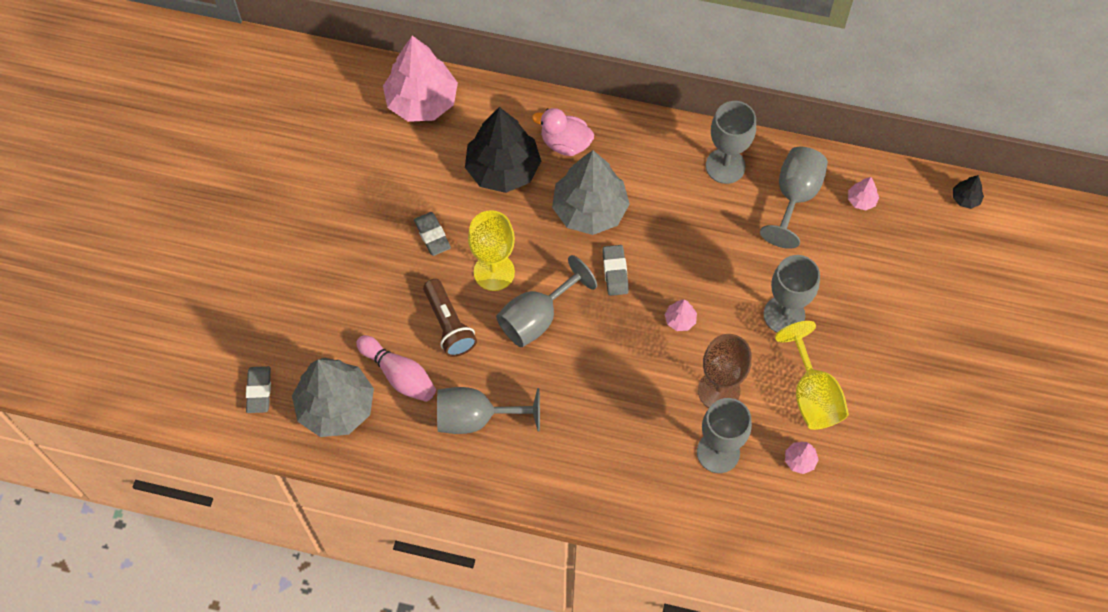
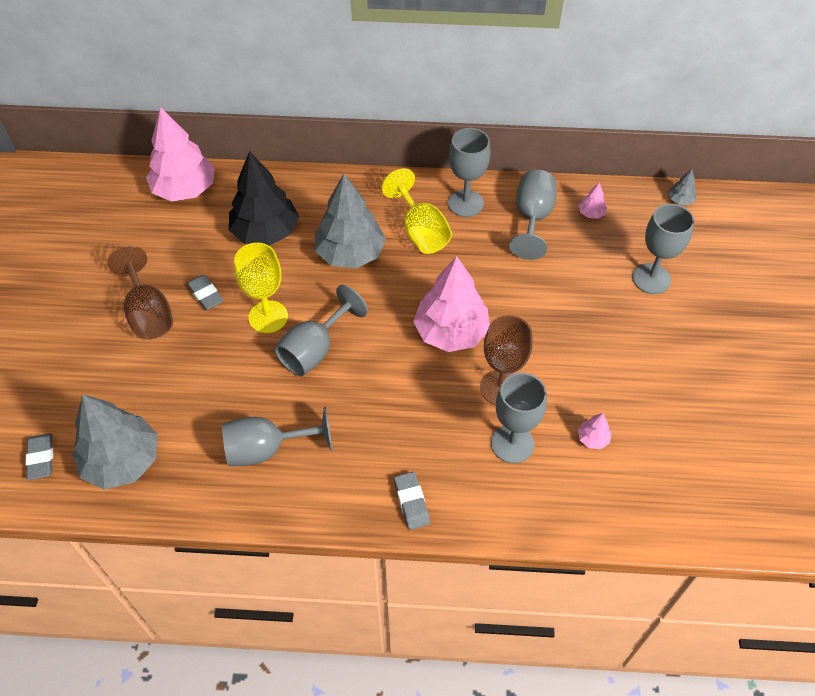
camera: 10 degrees left, 10 degrees down
pink bowling pin [356,335,436,402] -> none
brown flashlight [423,279,477,357] -> none
pink duck [532,108,594,156] -> none
grey eraser [603,245,629,296] -> grey eraser moved to [394,472,430,530]
pink tree [665,299,697,331] -> pink tree [413,256,490,352], size x2.44
grey goblet [763,255,820,332] -> grey goblet moved to [632,204,694,294]
yellow goblet [775,321,849,430] -> yellow goblet moved to [382,168,452,254]
black tree [953,175,984,209] -> grey tree [668,169,696,205]
none -> brown goblet [108,246,173,340]

